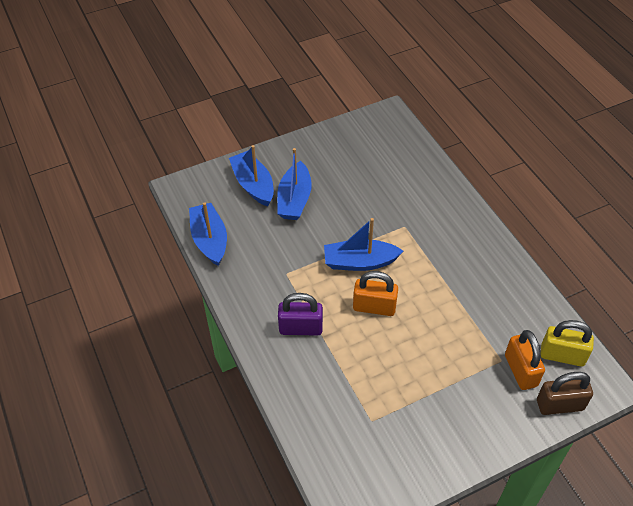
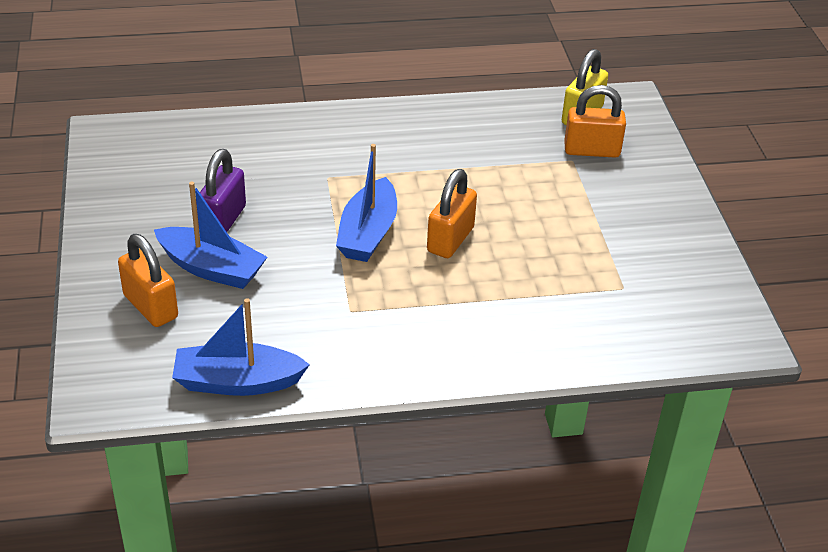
camera: 75 degrees left, 10 degrees down
blue boat [229,145,274,206] -> orange padlock [118,234,178,327]
purple padlock [278,293,323,336] -> purple padlock moved to [196,149,246,232]
brown padlock [537,372,593,415] -> none

